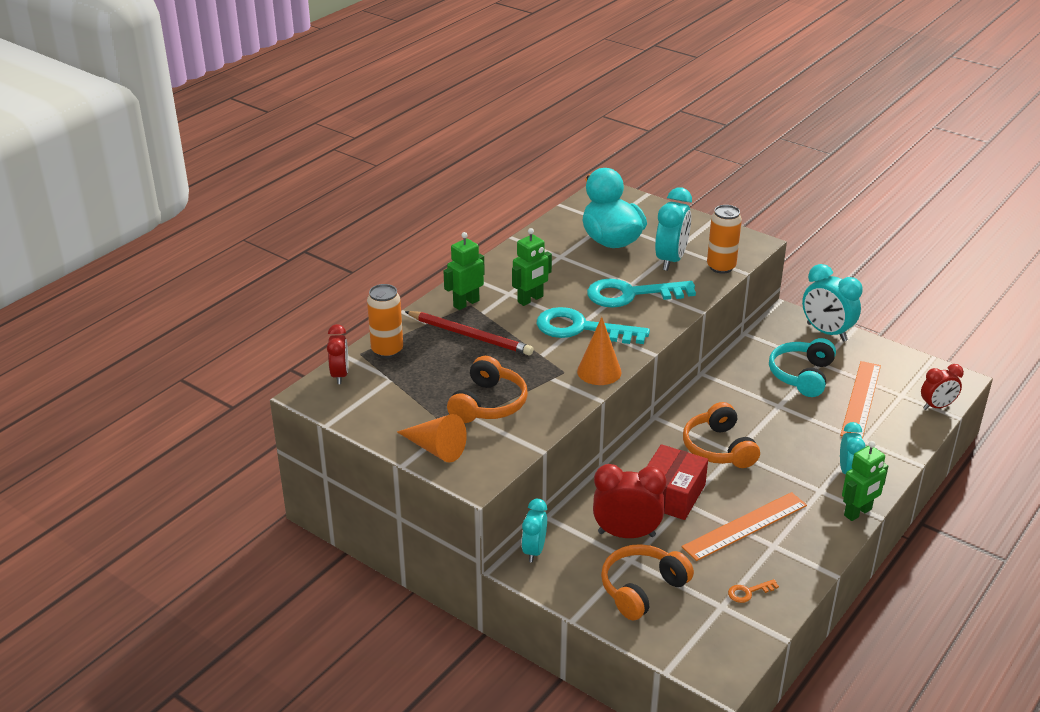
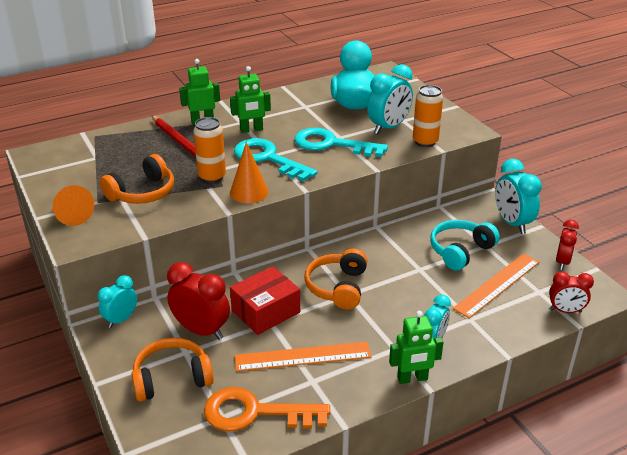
camera: 25 degrees right, 0 degrees up
red clock [327,324,348,384] -> red clock moved to [556,220,579,270]
orange can [367,284,403,358] -> orange can moved to [193,117,226,183]
orange key [728,579,779,603] -> orange key [204,387,330,431], size x2.46

